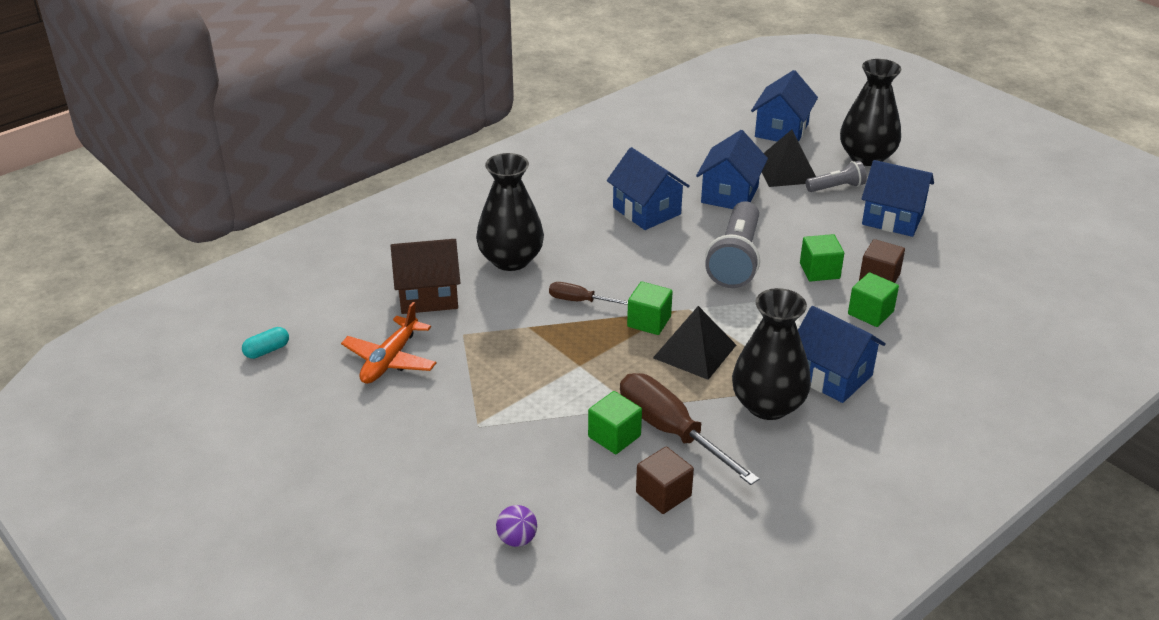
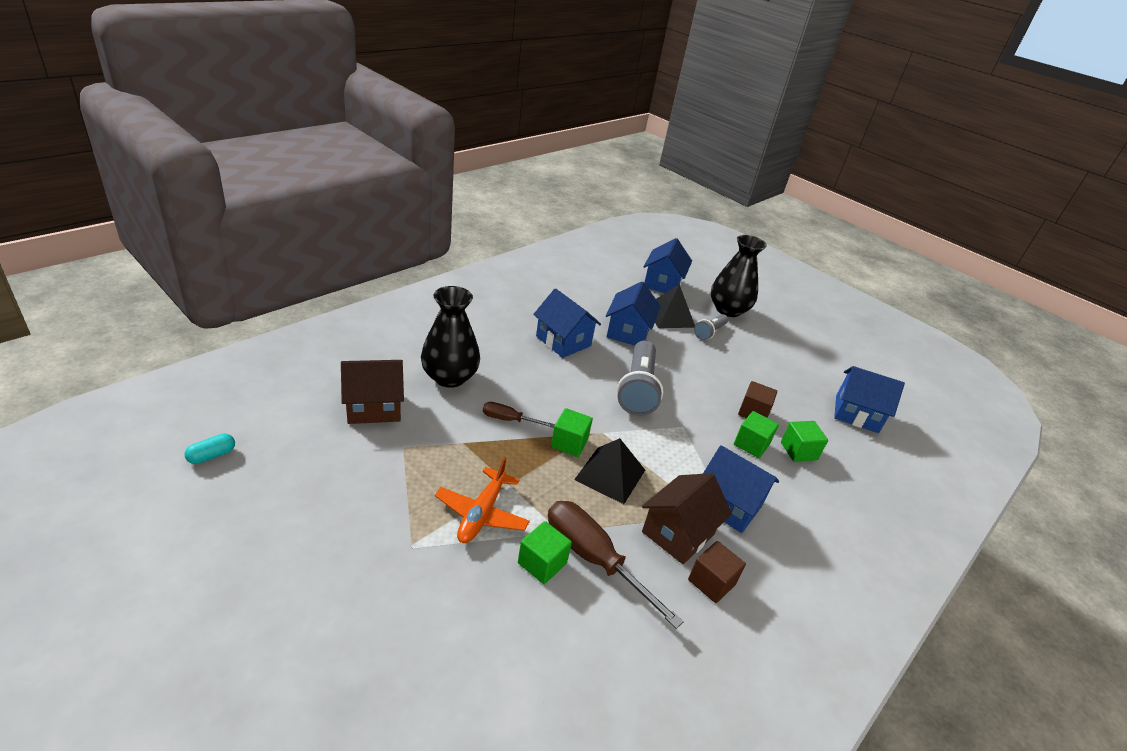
camera: 10 degrees left, 0 degrees up
orange plane [341,302,437,384] -> orange plane moved to [435,457,530,543]
purple ball [496,505,537,547] -> none
brown cube [636,447,694,514] -> brown cube moved to [688,541,746,603]
black vase [732,288,811,420] -> brown house [642,473,732,564]
green cube [800,234,844,282] -> green cube moved to [781,421,828,462]
grey flashlight [806,161,867,192] -> grey flashlight turned 150 degrees clockwise [694,314,728,340]
blue house [862,160,934,237] -> blue house moved to [834,366,905,433]

